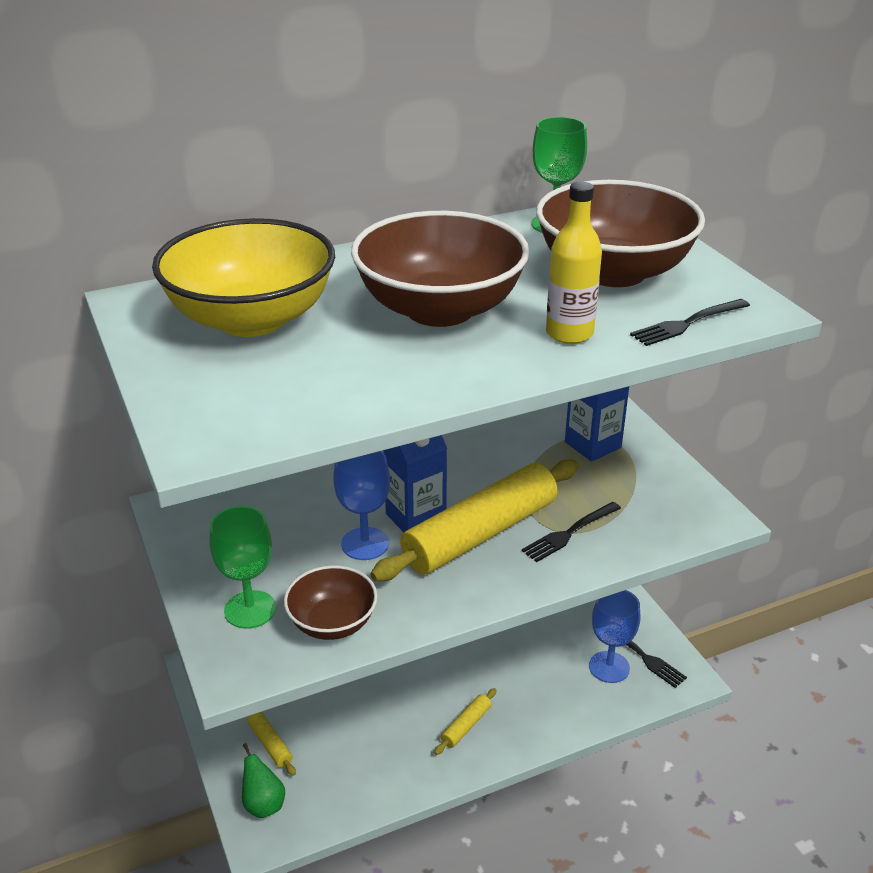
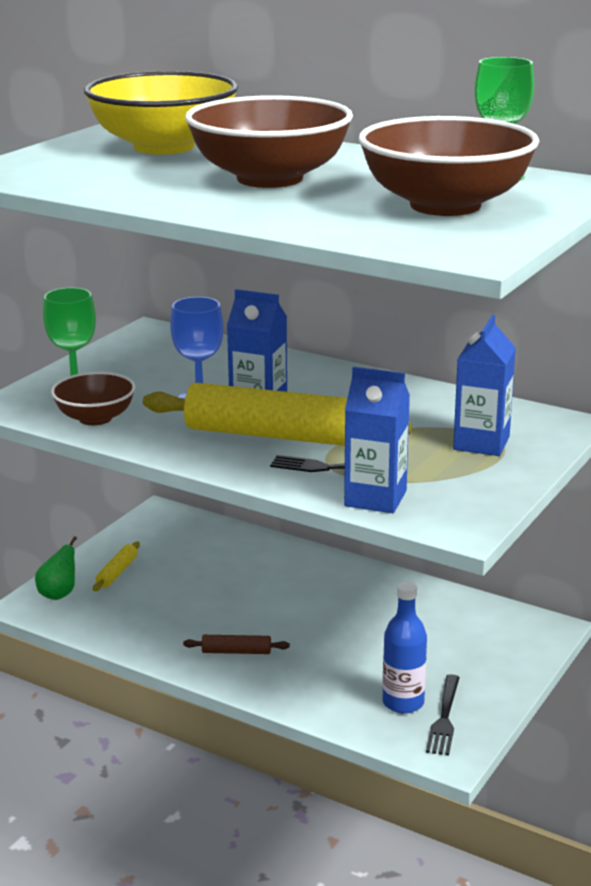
camera: 55 degrees right, 10 degrees down
yellow rolling pin [434,688,497,755] -> brown rolling pin [183,635,290,654]
yellow bottle [546,182,602,344] -> none
blue goblet [589,590,640,683] -> blue bottle [382,582,427,714]
black fork [630,299,750,346] -> none
none -> blue carton [344,367,410,513]

